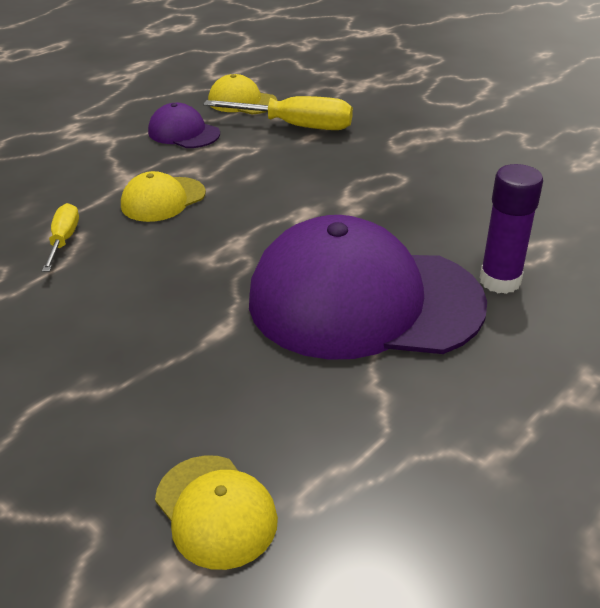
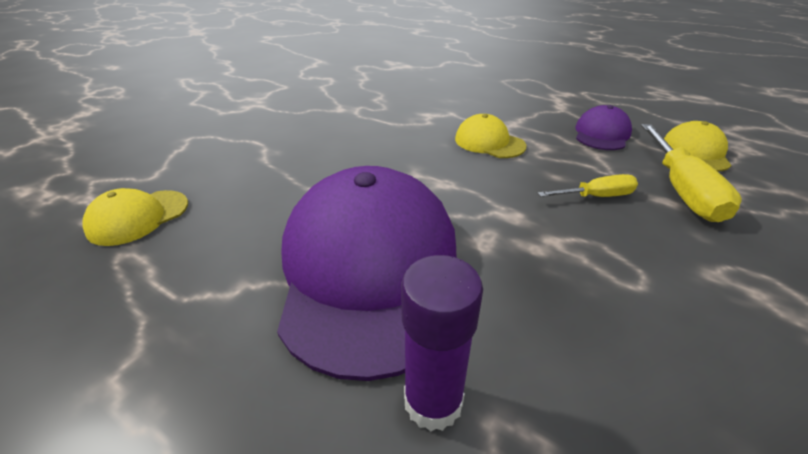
camera: 80 degrees right, 0 degrees up
yellow screwdriver [42,203,79,272] -> yellow screwdriver moved to [538,174,638,197]

